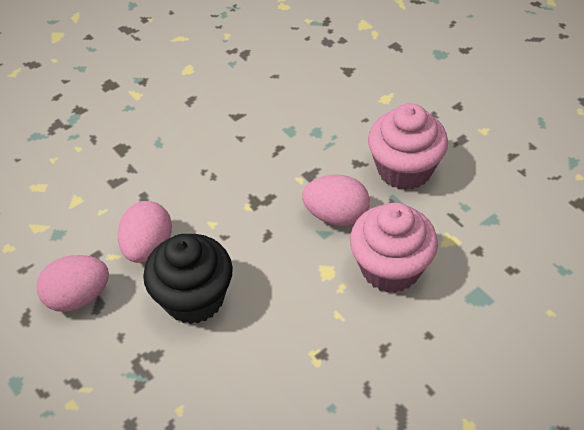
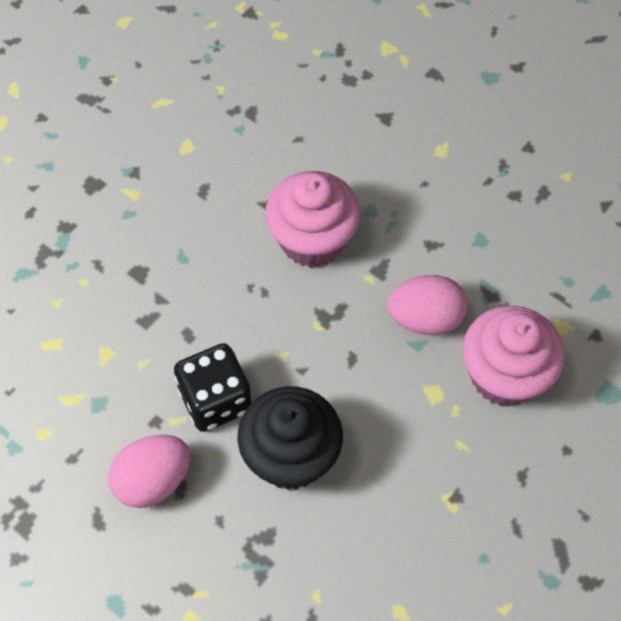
camera: 15 degrees left, 10 degrees up
pink egg [118,201,172,263] -> black dice [174,343,252,432]
pink cupcake [368,103,448,190] -> pink cupcake moved to [265,171,360,268]

